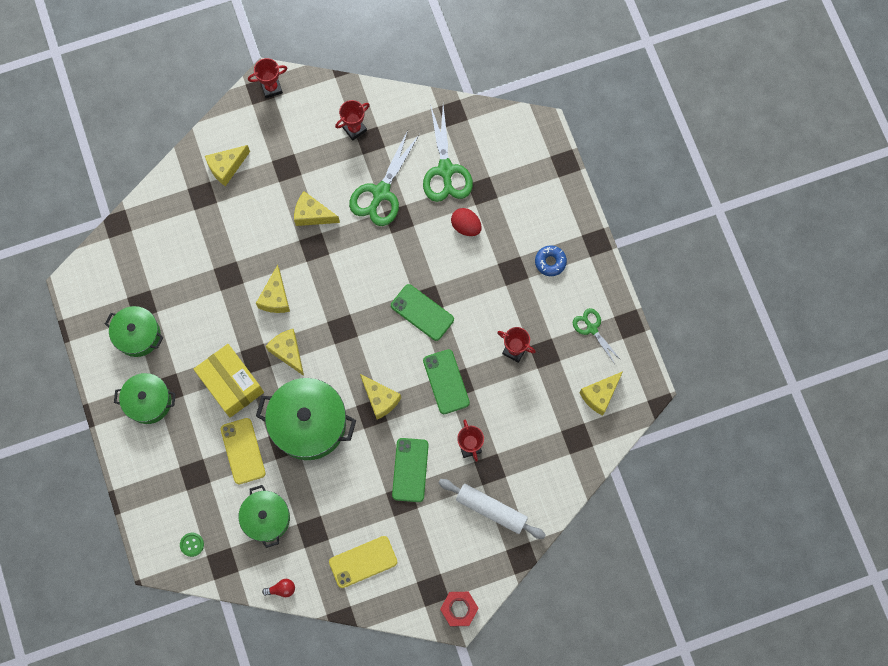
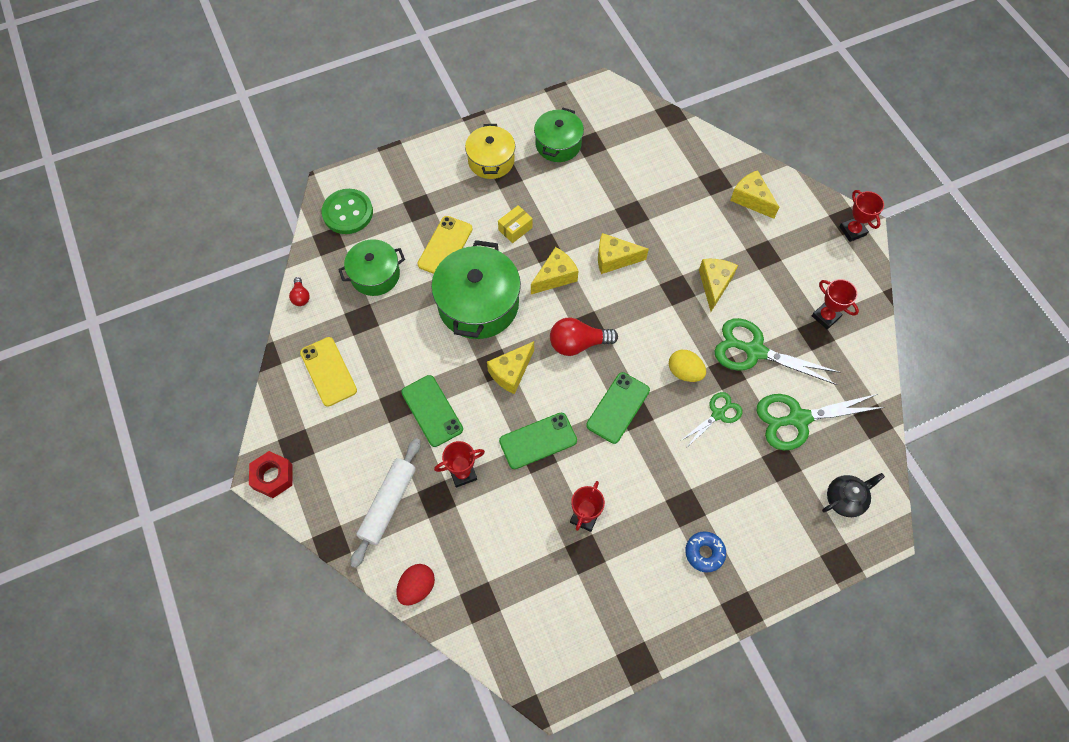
camera: 85 degrees right, 10 degrees down
green pot [114,373,176,424] -> yellow pot [465,124,515,179]
green button [180,533,204,557] -> green button [322,189,373,234], size x2.08
yellow box [194,344,264,417] -> yellow box [498,205,533,243], size x0.48
yellow phone [221,418,266,484] -> yellow phone turned 45 degrees counterclockwise [417,216,473,274]
green phone [392,438,429,502] -> green phone turned 60 degrees clockwise [401,375,463,447]
red egg [451,208,482,236] -> red egg moved to [396,564,435,606]
green scissors [573,308,621,364] -> green scissors moved to [682,392,743,447]
yellow cheese [579,371,623,416] -> none
none -> red light bulb [550,318,618,356]
none -> yellow egg [669,350,706,382]
none -> black teapot [822,473,885,517]

